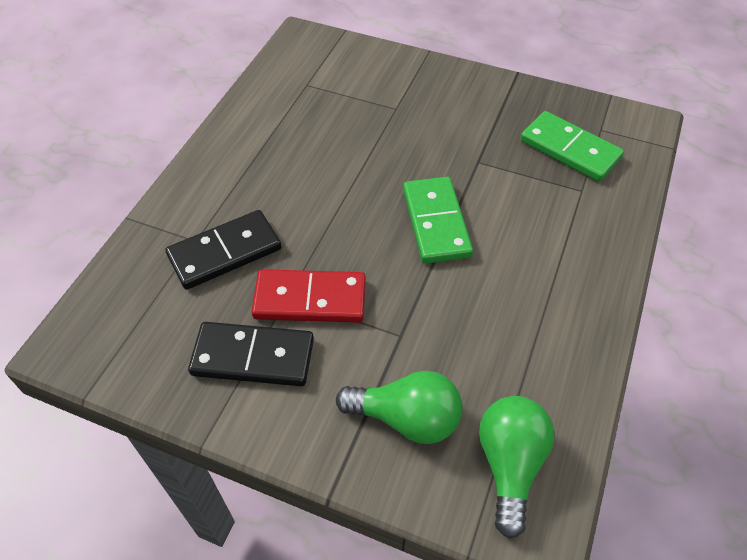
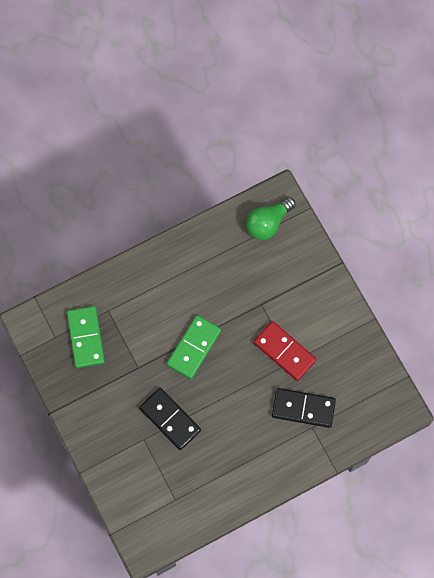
camera: 140 degrees left, 20 degrees up
black domino [188,322,314,386] -> black domino moved to [139,388,201,450]
green light bulb [336,371,462,444] -> none

